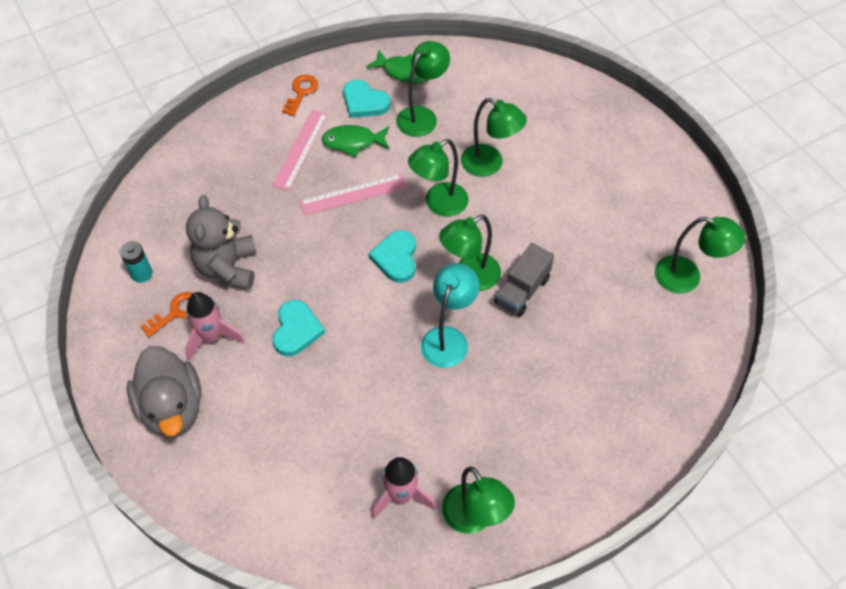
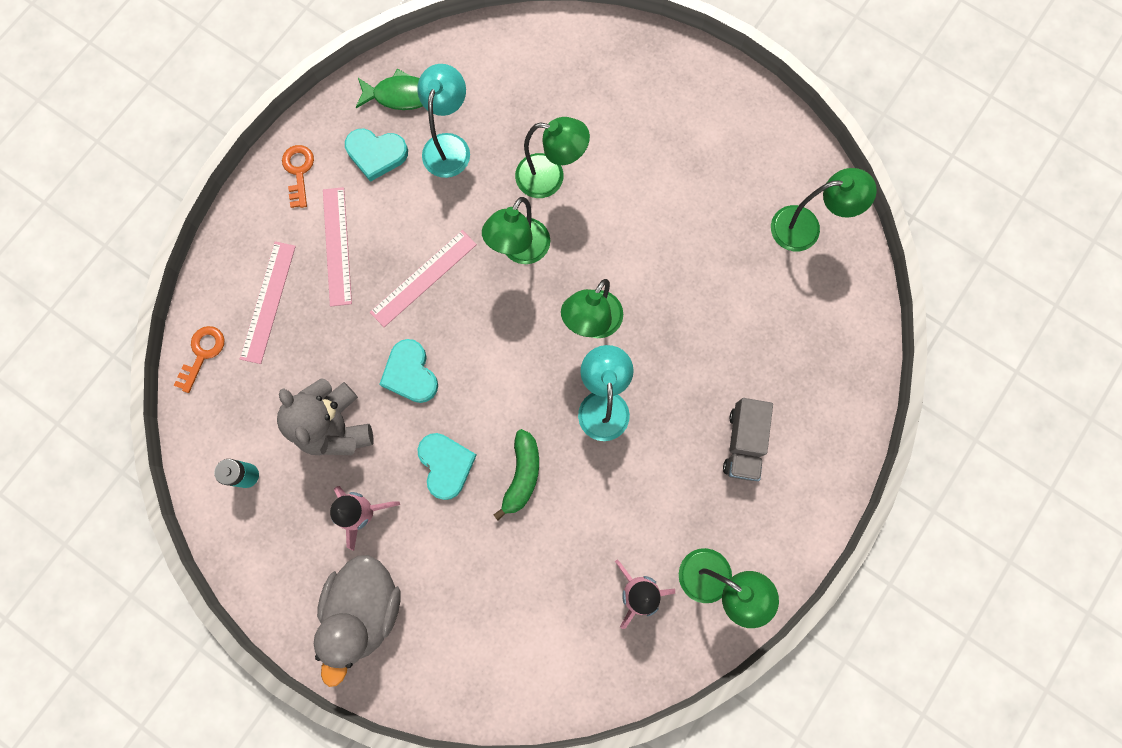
camera: 25 degrees left, 20 degrees up
grey duck [127,346,201,437] -> grey duck turned 60 degrees clockwise [314,555,401,687]
orange key [140,292,193,338] -> orange key moved to [174,326,225,393]
green fish [322,125,390,157] -> none
turquoise heart [368,230,416,283] -> turquoise heart moved to [379,339,438,403]
green lamp [396,41,450,137] -> turquoise lamp [417,64,470,178]
grey truck [494,243,554,317] -> grey truck moved to [723,398,773,481]
none -> pink ruler [240,241,296,364]
none -> green banana [494,429,539,520]

